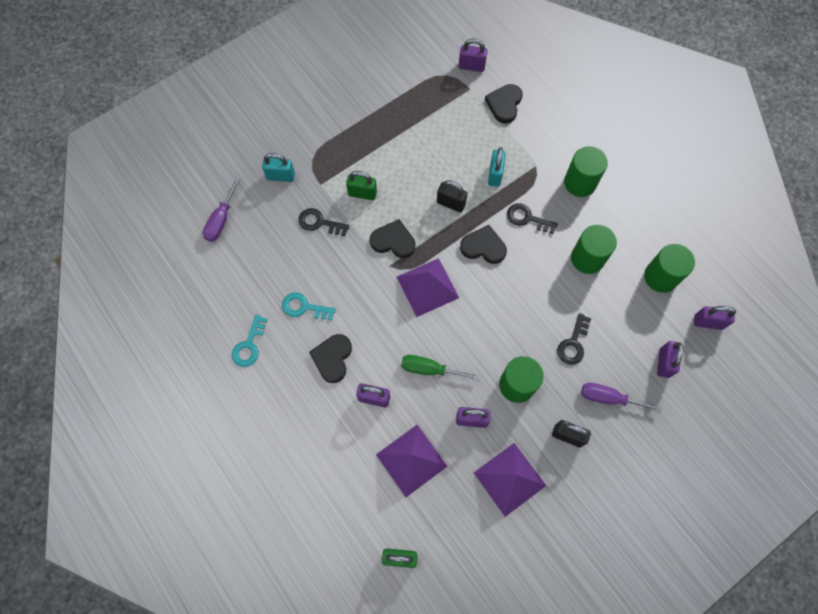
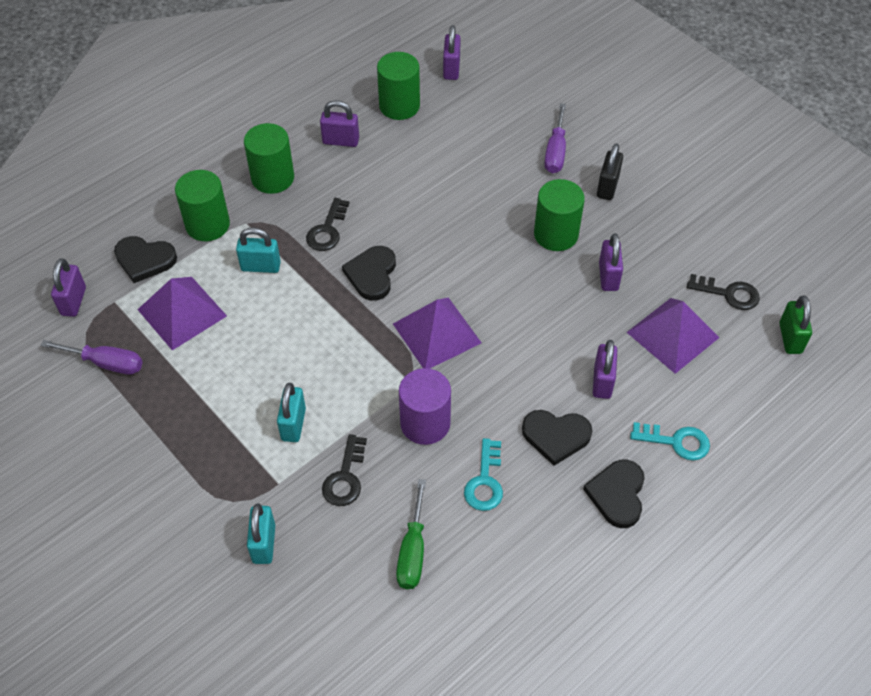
camera: 95 degrees left, 15 degrees down
purple screwdriver [203,177,240,242] -> purple screwdriver moved to [40,340,143,375]
turquoise key [232,314,268,367] -> turquoise key moved to [630,422,710,460]
green padlock [346,171,377,200] -> turquoise padlock [277,383,306,442]
black heart [369,219,415,258] -> black heart moved to [583,459,645,528]
green screwdriver [401,355,480,380] -> green screwdriver moved to [396,479,426,589]
black padlock [437,180,468,213] -> none
purple pyramid [474,443,546,517] -> purple pyramid moved to [137,277,227,350]
black key [557,313,591,365] -> black key moved to [687,274,760,310]
green cylinder [571,225,617,274] -> green cylinder moved to [175,170,230,241]
purple padlock [657,341,683,378] -> purple padlock moved to [320,100,359,147]
none -> purple cylinder [399,368,451,445]

